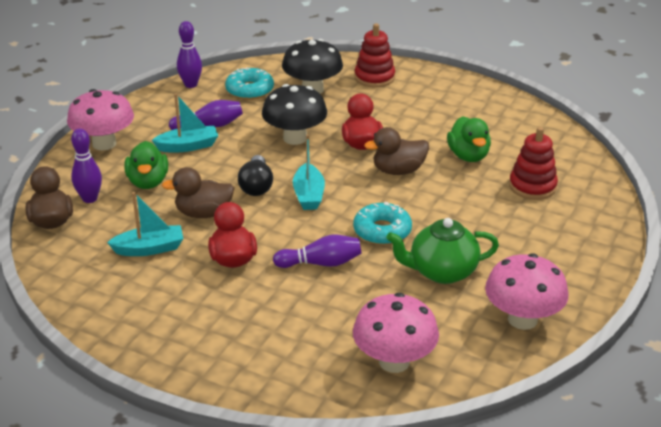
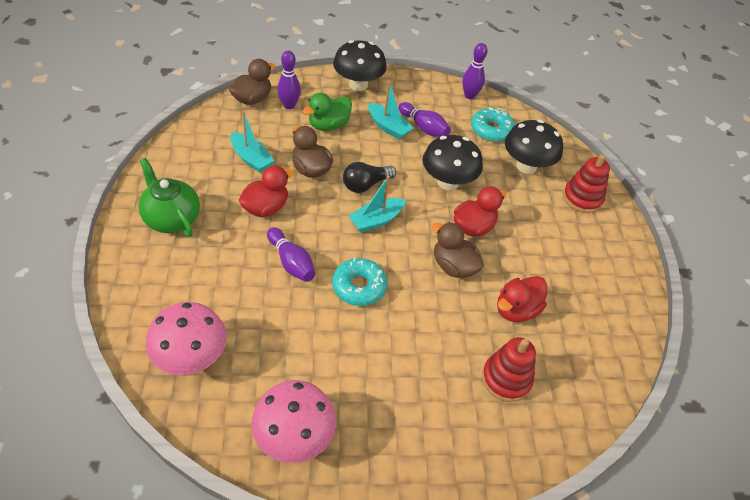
camera: 55 degrees right, 15 degrees up
pink mushroom [67,89,134,150] -> black mushroom [333,40,387,91]
green teapot [386,218,499,284] -> green teapot moved to [138,158,200,237]
green duck [447,116,491,162] -> red duck [497,276,547,322]

